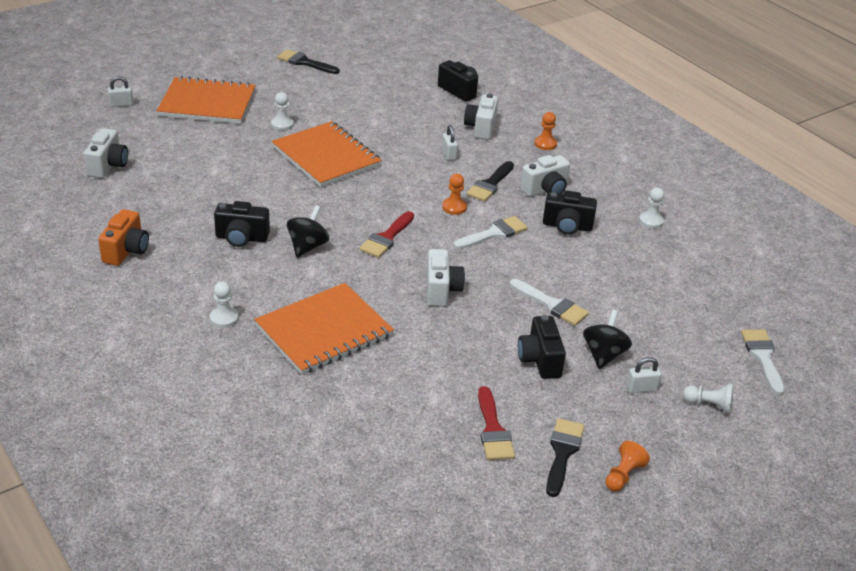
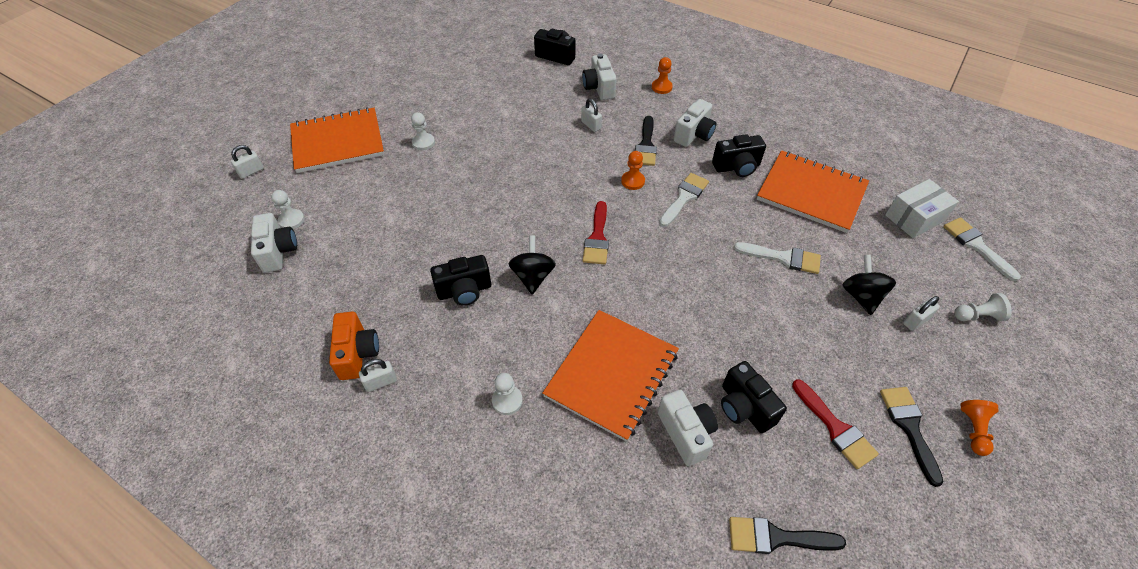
camera: 20 degrees left, 15 degrees up
orange notebook [272,121,382,187] -> orange notebook moved to [757,150,869,233]
black brush [277,49,340,74] -> black brush moved to [729,517,846,554]
white camera [427,249,465,307] -> white camera moved to [658,390,718,466]
black camera [518,315,566,379] -> black camera moved to [721,361,787,433]
white pawn [639,188,665,229] -> white pawn moved to [271,190,305,229]
none -> white padlock [359,359,397,392]
none -> white box [885,179,959,238]

